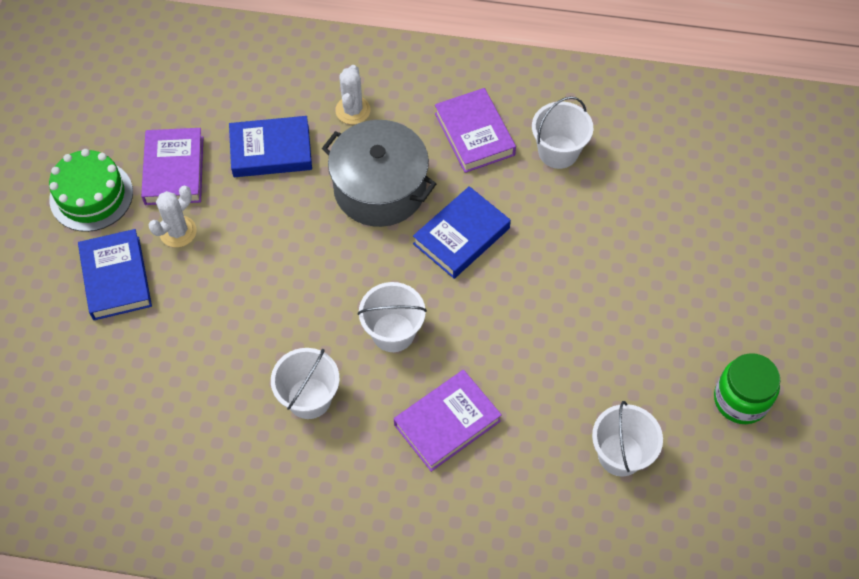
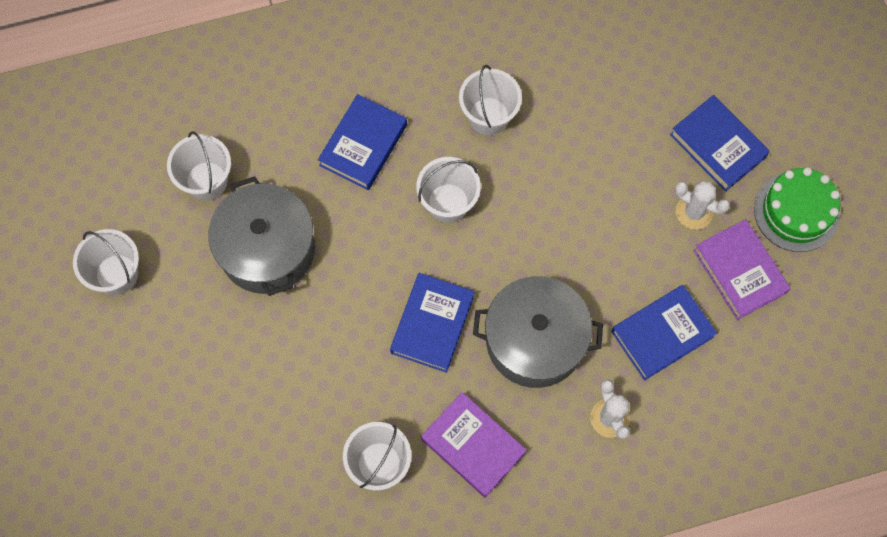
camera: 155 degrees right, 10 degrees up
white cactus [148,186,197,248] -> white cactus turned 75 degrees counterclockwise [675,181,730,230]
purple book [394,370,502,472] -> blue book [318,94,407,190]
green jar [714,353,780,424] -> white bucket [73,229,139,295]
none -> grey pot [208,176,315,296]

